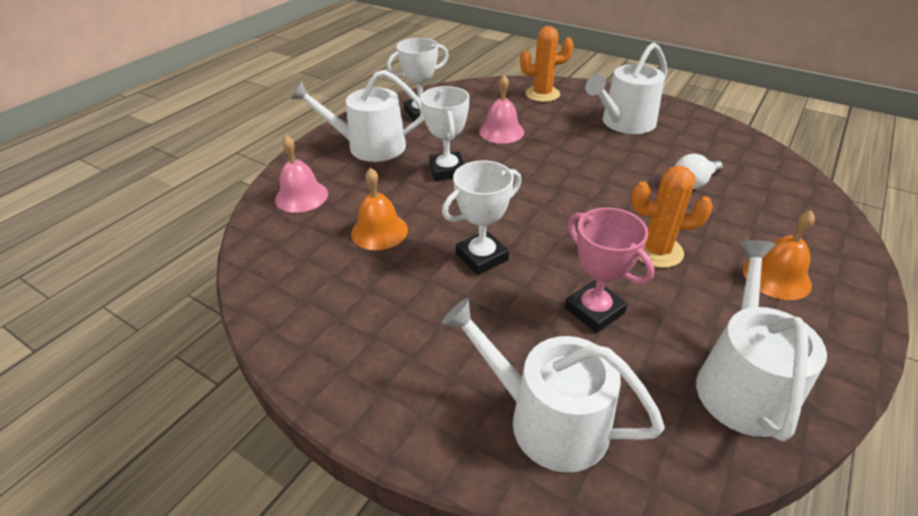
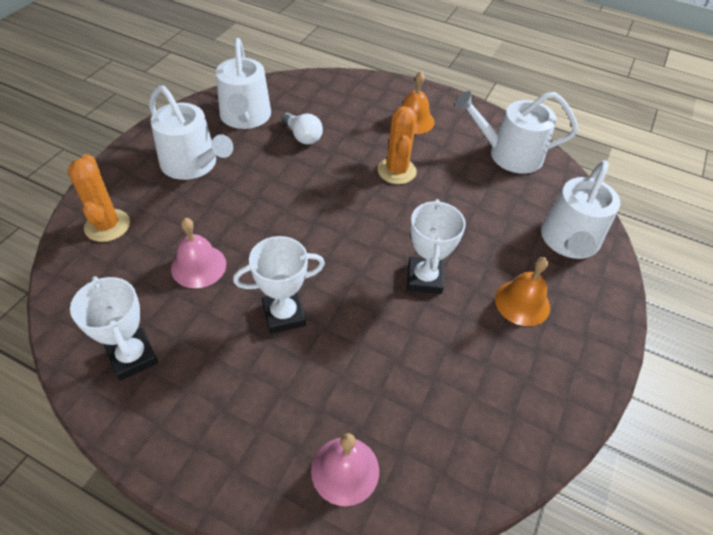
camera: 100 degrees left, 10 degrees up
white watering can [291,70,424,162] -> white watering can moved to [216,38,271,129]
orange bell [351,168,408,250] -> orange bell moved to [495,257,550,326]
white trophy [442,160,521,275] -> white trophy turned 45 degrees clockwise [407,199,466,294]
pink trophy [565,207,654,333] -> none

